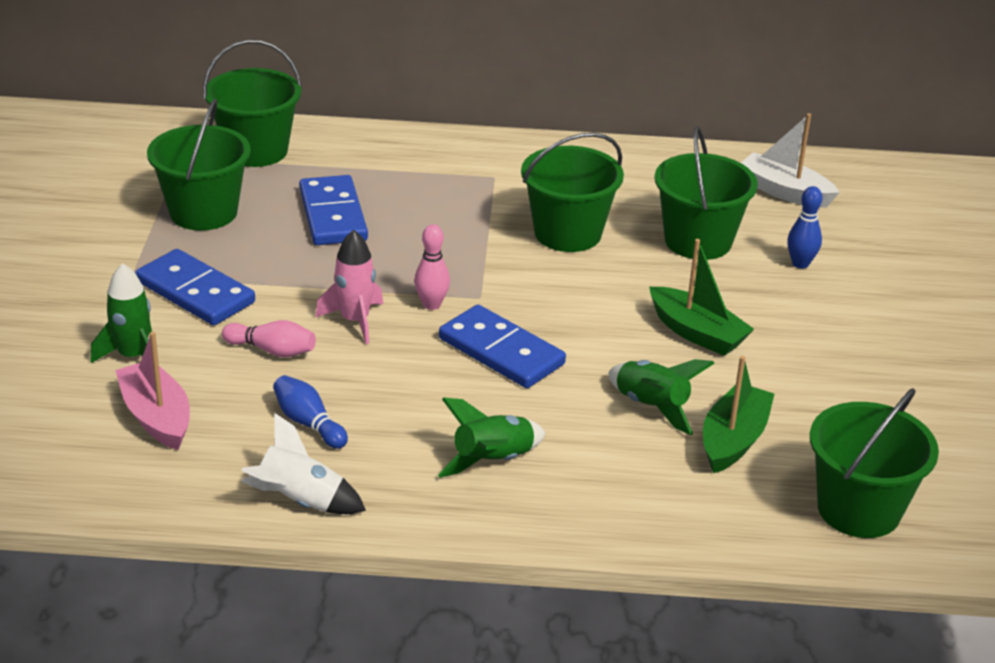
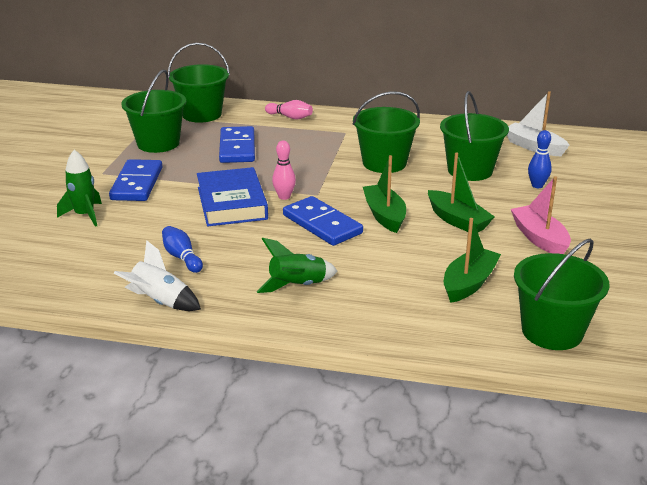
camera: 10 degrees right, 5 degrees down
pink boat [115,332,190,450] -> pink boat moved to [511,176,571,254]
blue domino [135,249,255,325] -> blue domino turned 45 degrees clockwise [109,159,163,201]
pink bowling pin [222,320,316,357] -> pink bowling pin moved to [265,100,313,120]
pink rocket [315,230,383,344] -> blue book [197,167,268,226]
green rocket [608,359,714,435] -> none
none -> green boat [363,155,406,233]

